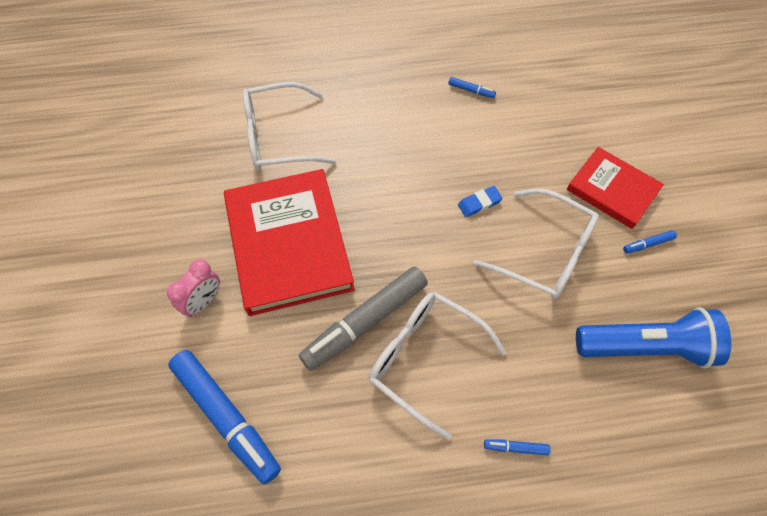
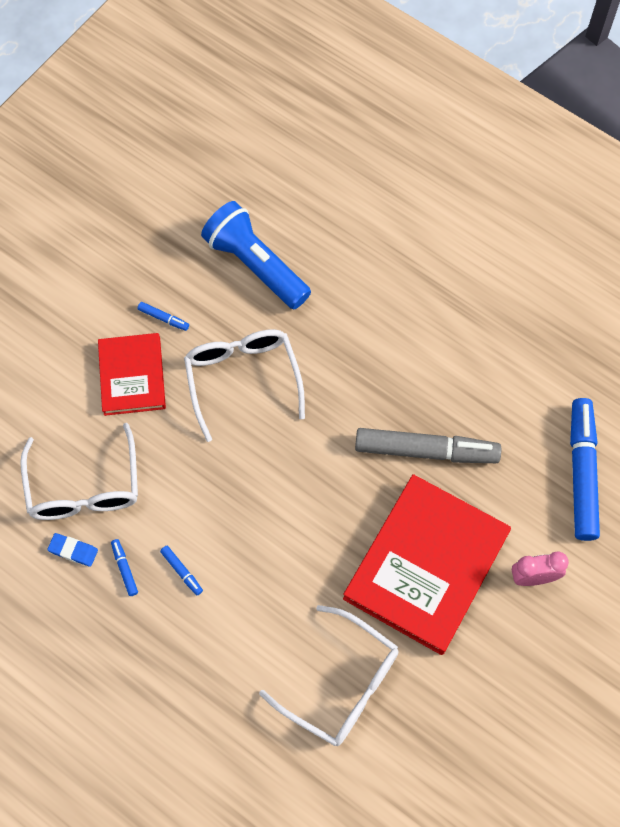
camera: 135 degrees left, 5 degrees up
white glasses [369,292,507,440] -> white glasses moved to [20,423,138,520]
blue eraser [458,186,503,217] -> blue eraser moved to [47,533,98,567]
blue marker [484,439,551,456] -> blue marker moved to [160,546,203,595]

